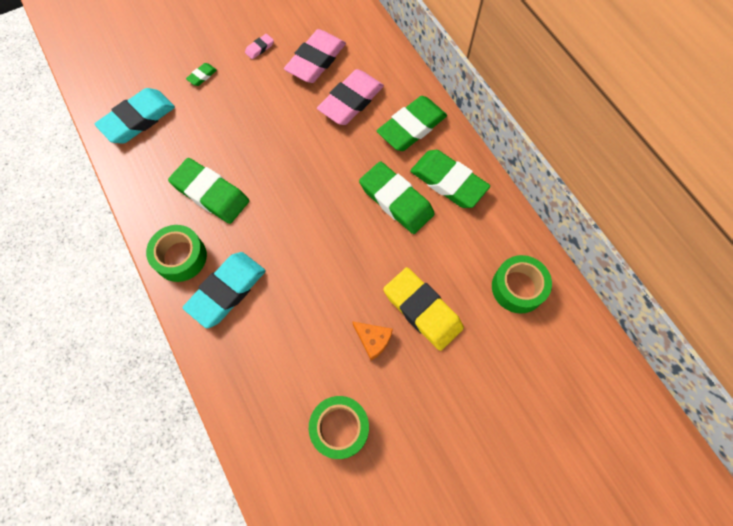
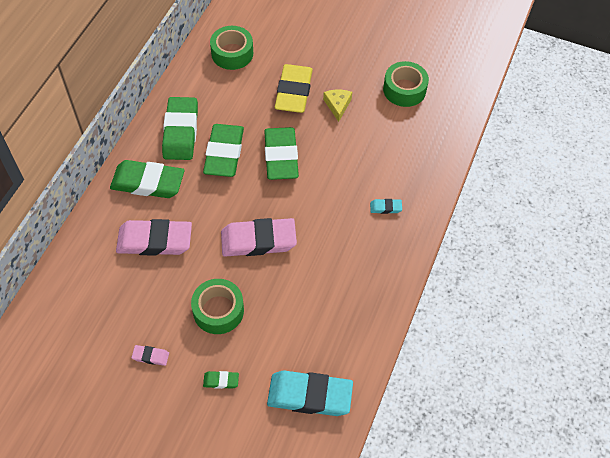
camera: 130 degrees left, 10 degrees down
green tape [146,225,207,282] -> green tape moved to [191,279,244,334]
green eraser [168,158,249,224] -> green eraser moved to [264,127,299,180]
turquoise eraser [182,252,266,328] -> turquoise eraser [370,199,402,214], size x0.43
pink eraser [284,29,346,83] -> pink eraser moved to [221,218,297,257]
orange cheese [352,321,393,360] -> yellow cheese [323,90,352,122]

